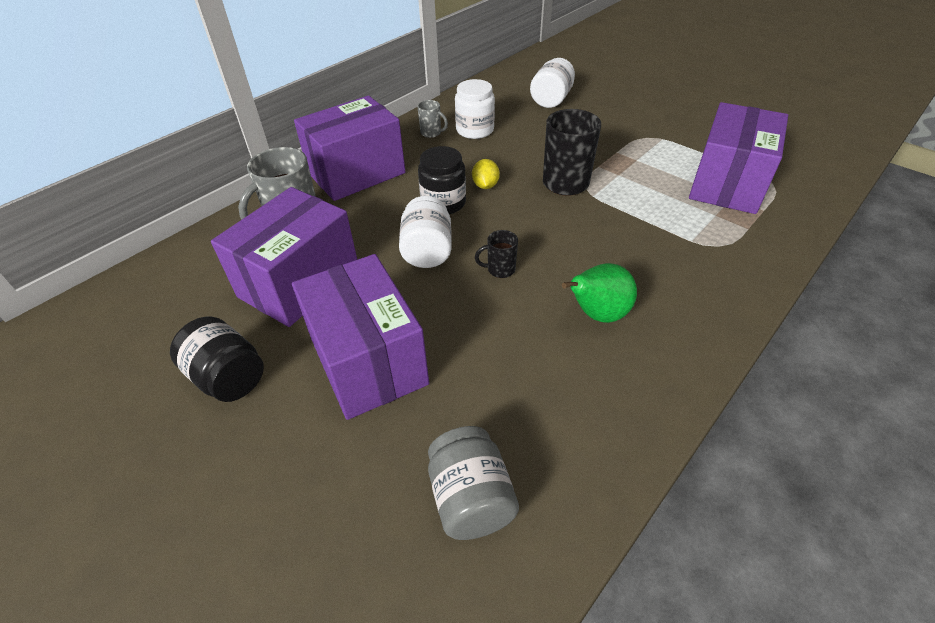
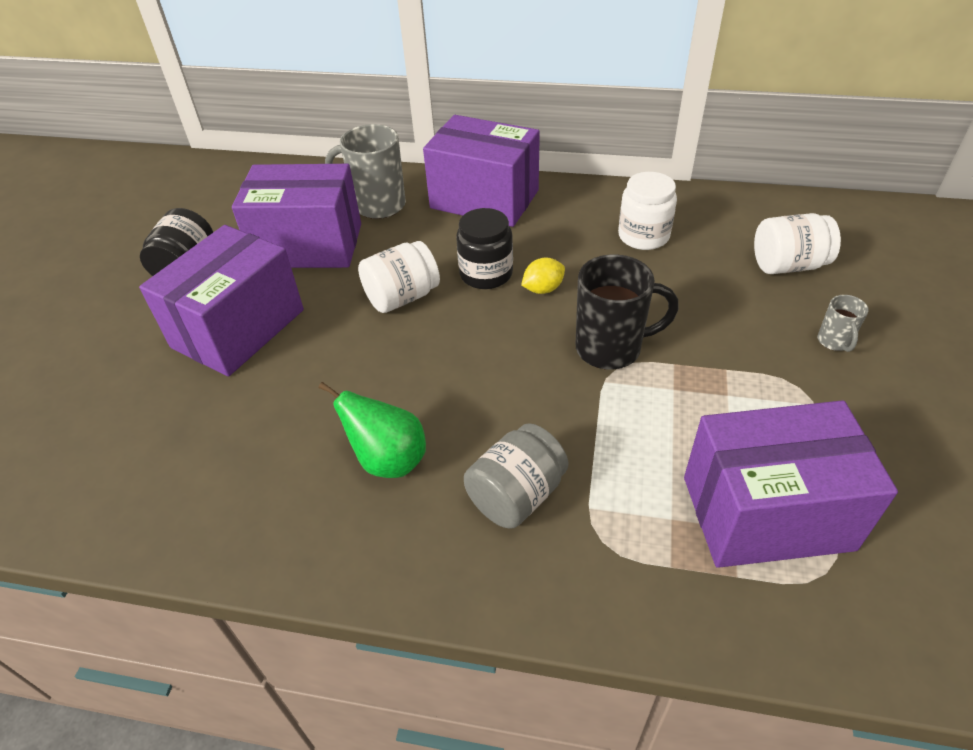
camera: 60 degrees right, 0 degrees up
grey mug [417,100,448,138] -> grey mug moved to [818,295,869,352]
grey jar [428,426,519,540] -> grey jar moved to [464,423,568,529]
black mug [475,230,518,278] -> none

